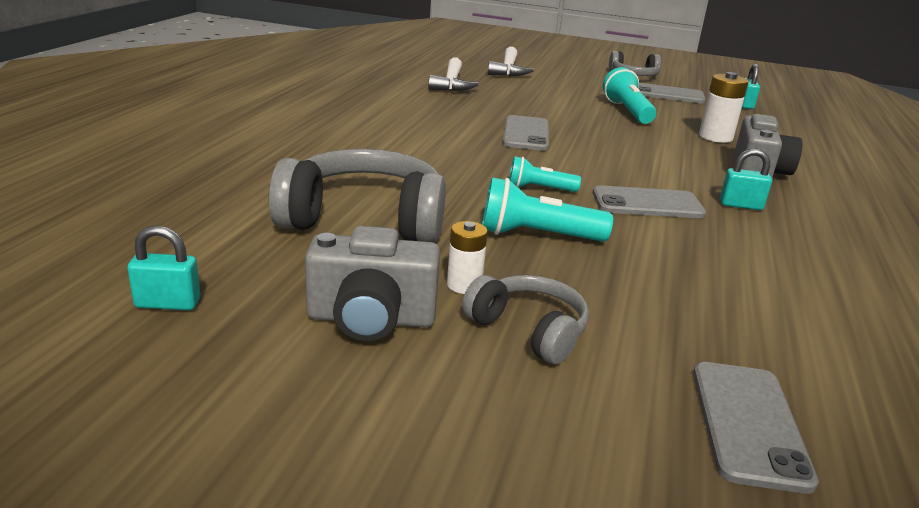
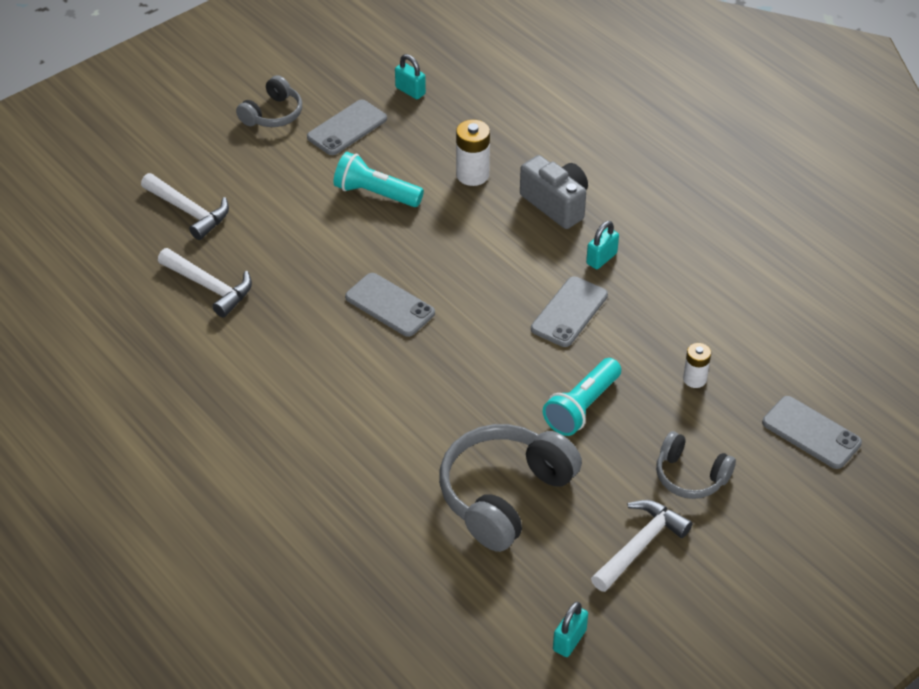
camera: 55 degrees left, 20 degrees up
grey camera [305,226,440,341] -> white hammer [591,500,692,592]
white battery [447,221,488,294] -> white battery moved to [683,343,711,388]
grey headphones [462,275,589,364] -> grey headphones turned 135 degrees counterclockwise [656,431,736,499]
turquoise flashlight [509,156,581,192] -> none

